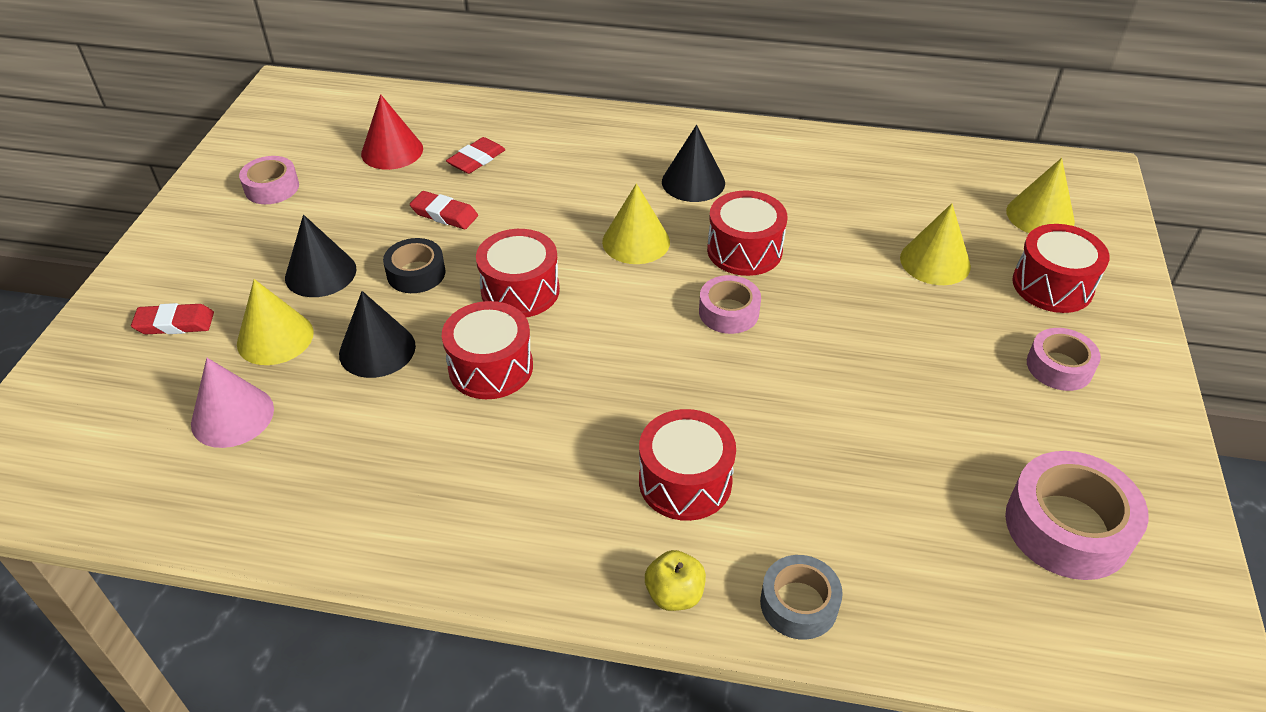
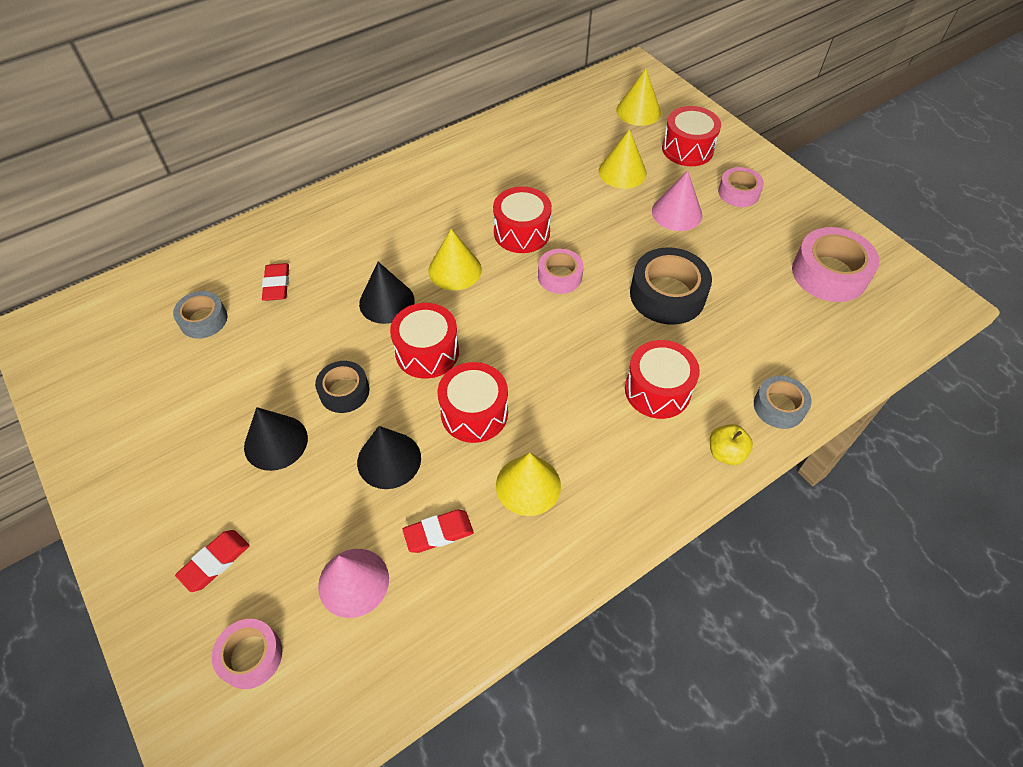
camera: 45 degrees left, 10 degrees up
yellow cone [237,279,314,365] -> yellow cone moved to [496,453,561,516]
pink tape [239,156,299,204] -> pink tape moved to [212,619,282,689]
red cone [361,94,423,170] -> grey tape [173,291,227,339]
red eraser [410,191,478,229] -> red eraser moved to [402,510,474,553]
black cone [662,125,725,202] -> black cone moved to [359,262,415,324]
none -> black tape [630,247,712,325]
none -> pink cone [652,171,702,231]

